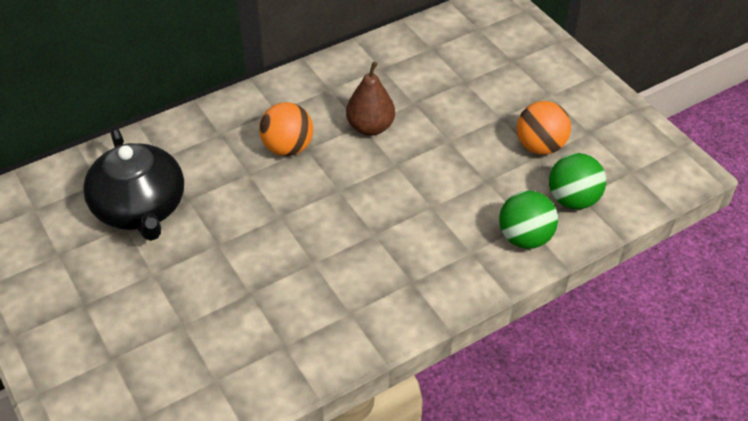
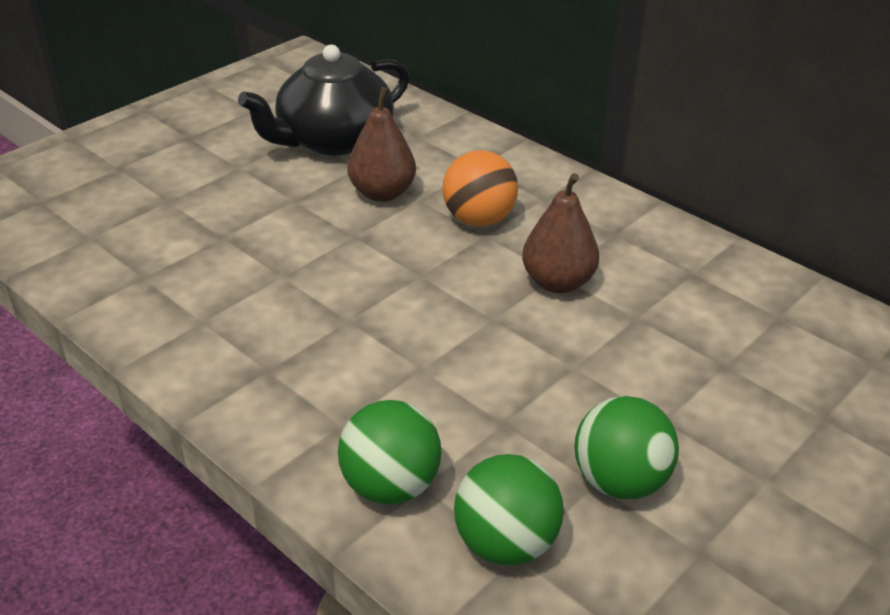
camera: 75 degrees right, 10 degrees down
orange ball [517,101,571,155] -> green ball [574,396,679,499]
none -> brown pear [348,87,416,202]

